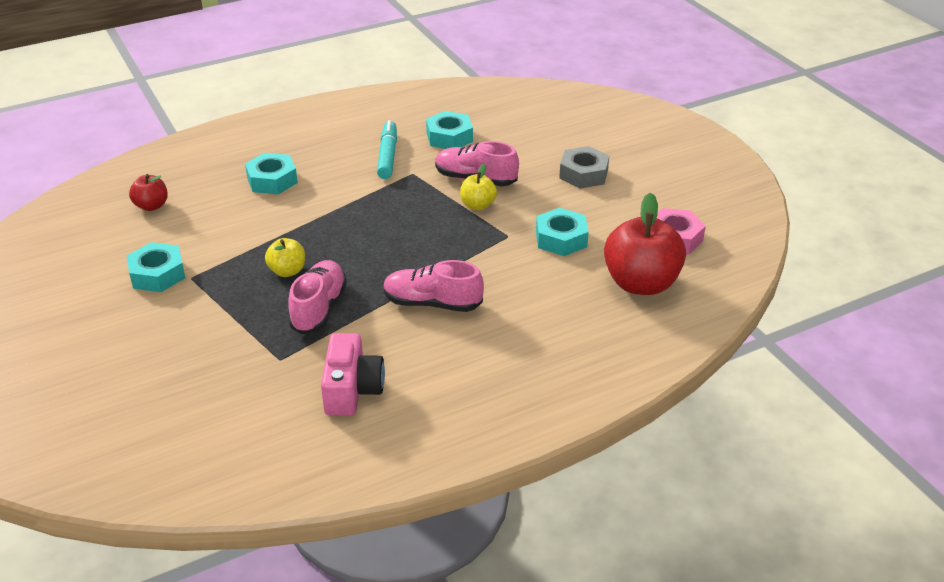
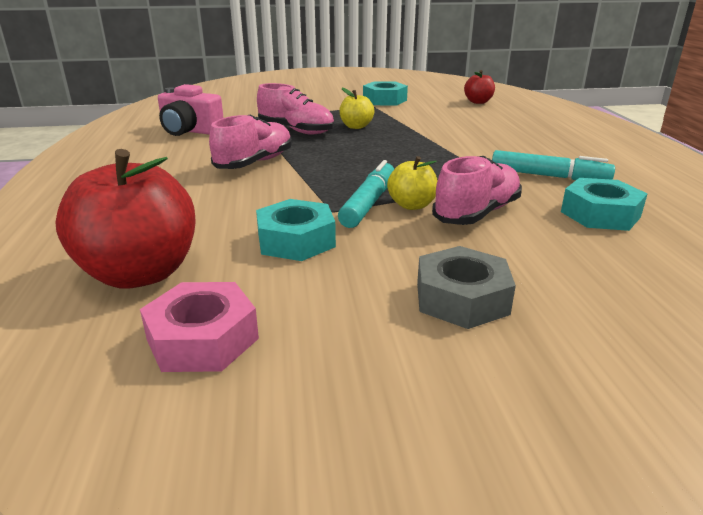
camera: 110 degrees right, 10 degrees down
turquoise nut [245,153,298,194] -> none
none -> turquoise marker [338,160,394,228]

